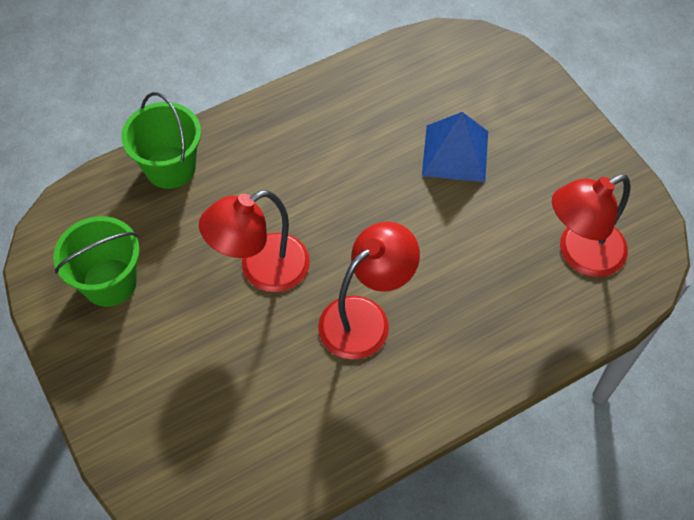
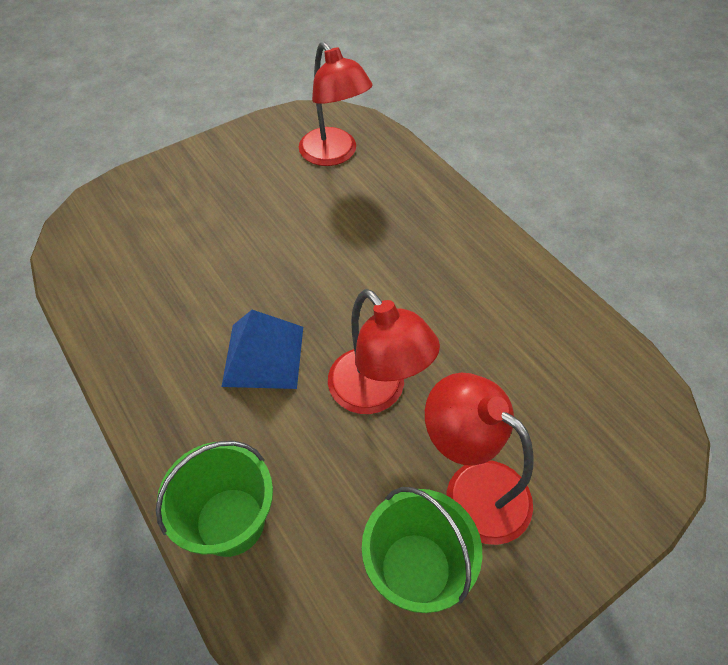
camera: 95 degrees left, 5 degrees down
red lamp [318,222,420,360] -> red lamp moved to [425,373,534,545]
blue pyramid [422,112,488,182] -> blue pyramid moved to [221,310,303,389]

